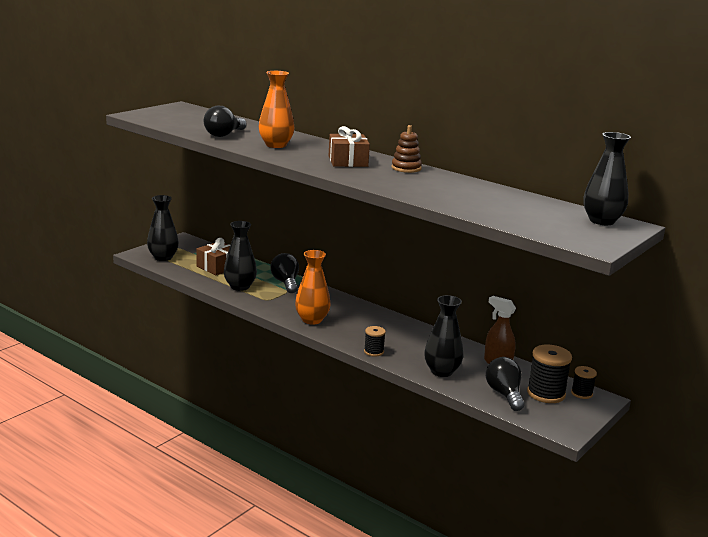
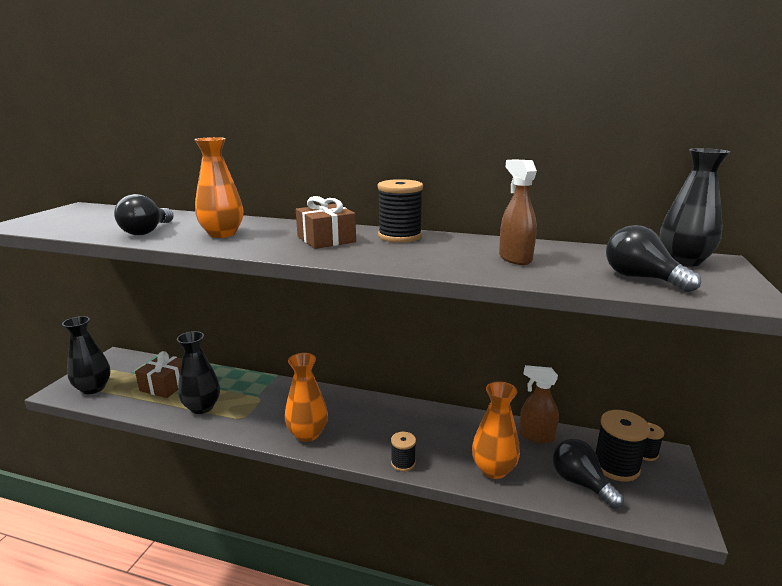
camera: 20 degrees left, 0 degrees up
black light bulb [270,253,299,293] -> black light bulb moved to [606,225,701,292]
brown stacking toy [392,125,422,173] -> black spool [378,179,423,243]
black vase [424,295,463,377] -> orange vase [472,381,520,479]
none -> brown spray bottle [499,159,537,265]

